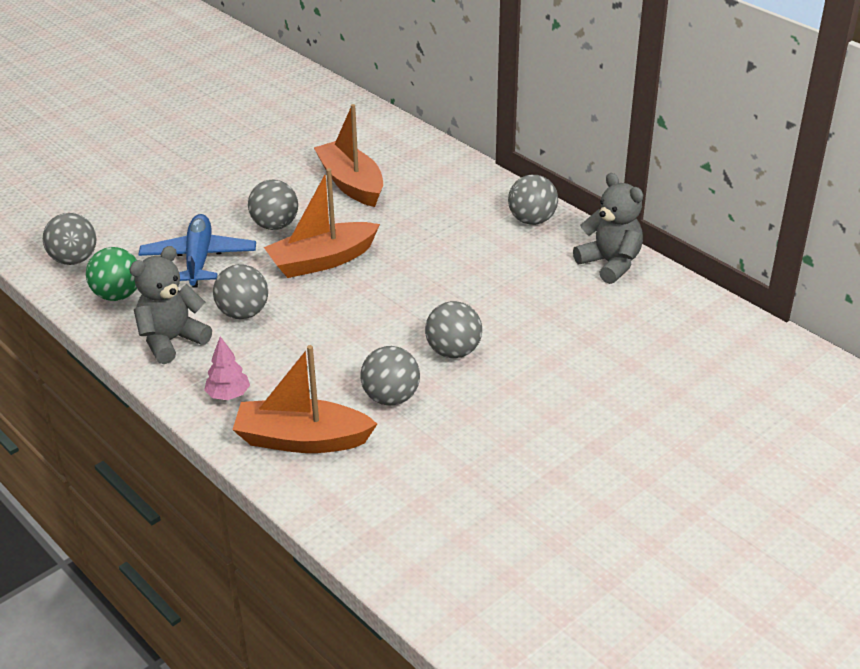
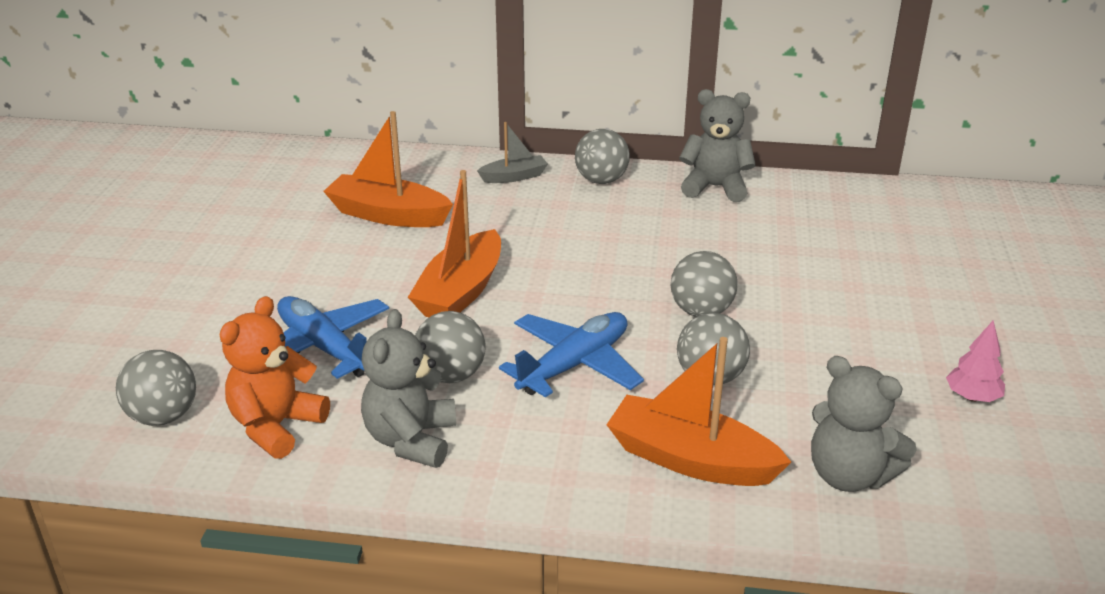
camera: 40 degrees left, 5 degrees down
green ball [86,247,137,301] -> orange teddy bear [220,296,330,459]
pink tree [204,336,250,400] -> pink tree moved to [946,320,1005,402]
orange boat [232,345,377,453] -> orange boat turned 60 degrees clockwise [606,337,791,486]
grey ball [248,180,298,230] -> none
none -> grey boat [477,122,548,183]
none -> blue plane [499,312,644,398]
none -> grey teddy bear [811,356,917,492]

